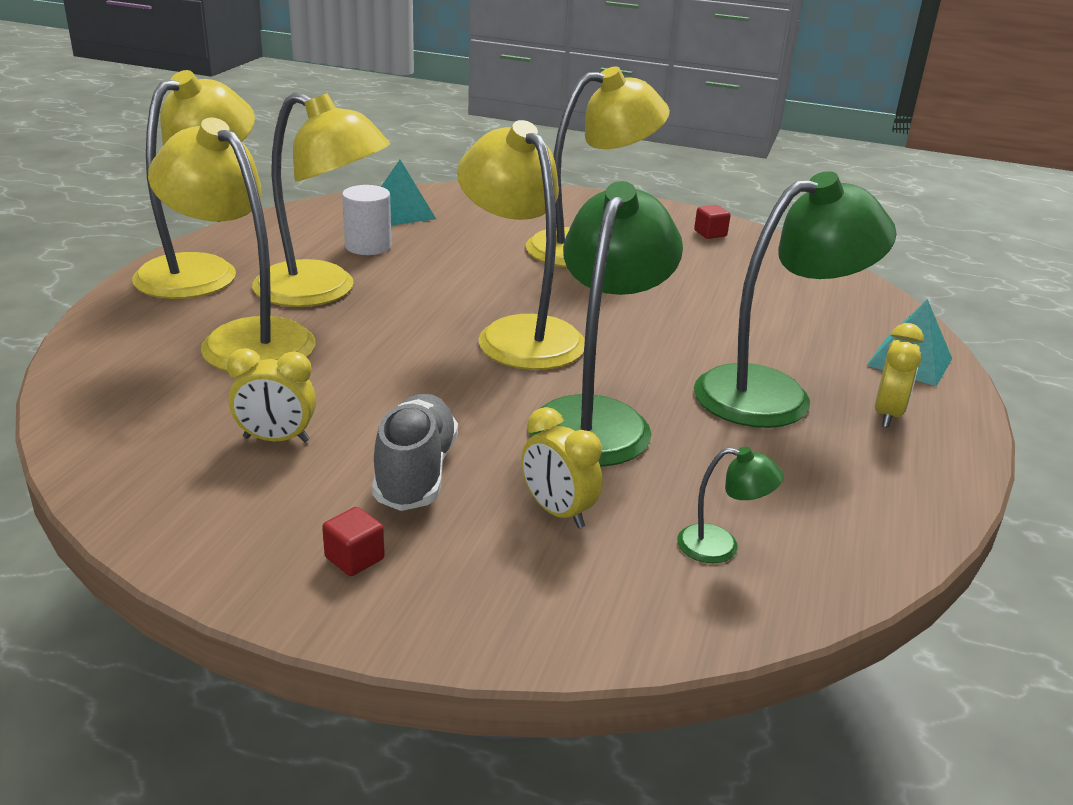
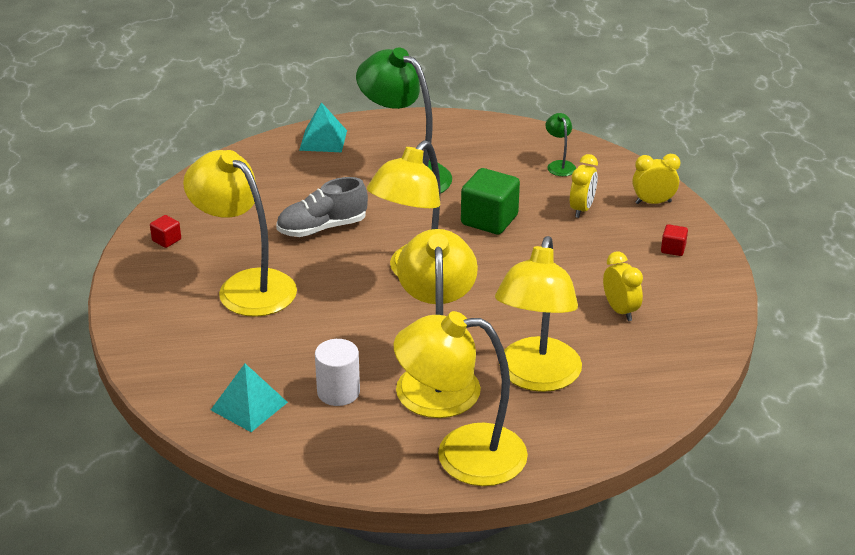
camera: 115 degrees left, 5 degrees up
grey shoe [372,394,458,511] -> grey shoe moved to [276,177,368,237]
green lamp [529,181,683,467] -> green cube [461,168,520,235]
yellow clock [875,323,924,428] -> yellow clock moved to [632,154,680,204]

